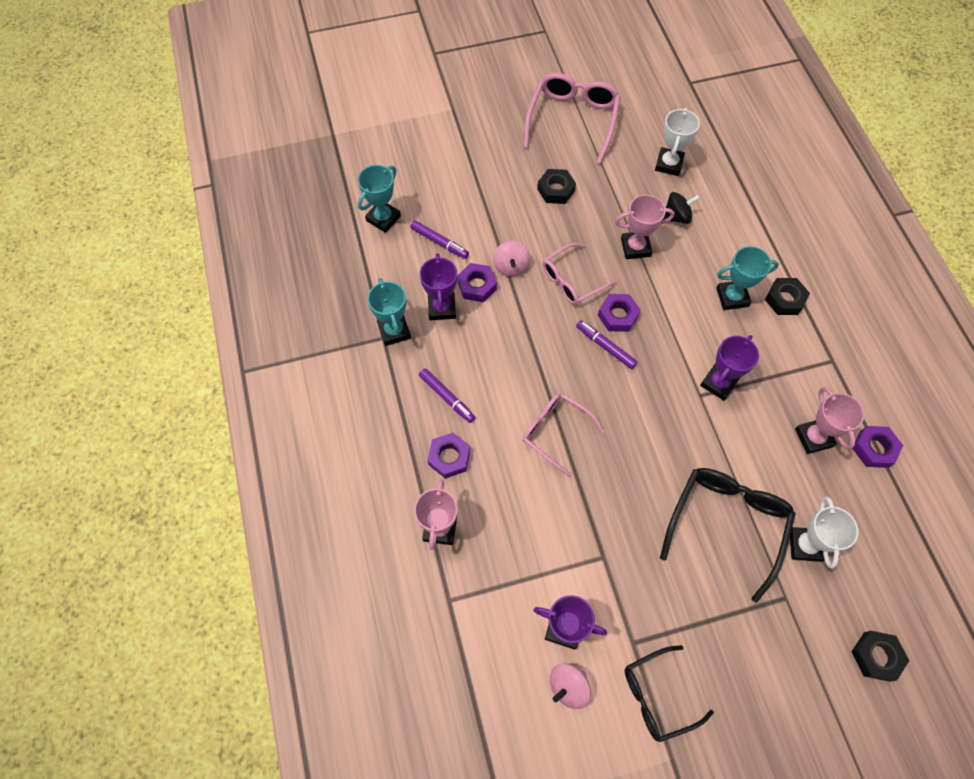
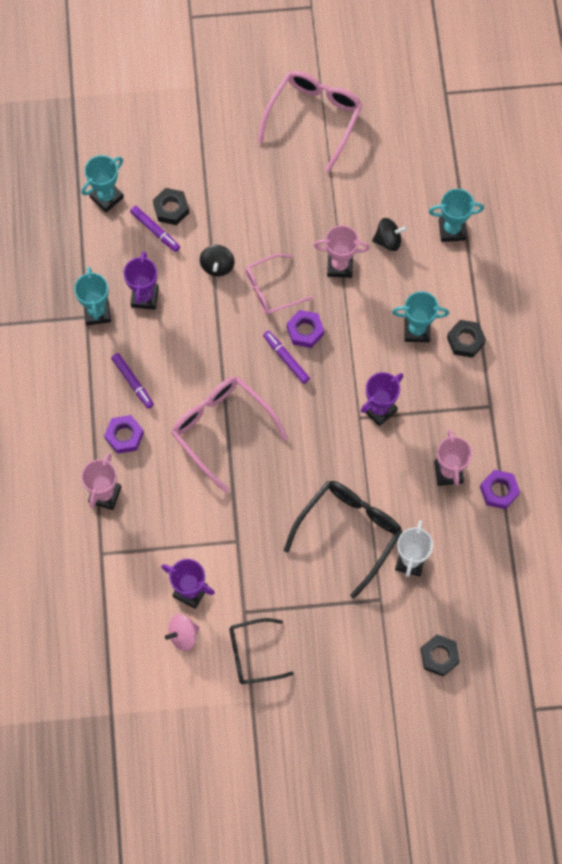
camera: 10 degrees right, 5 degrees up
purple nut [457,263,497,302] -> none
pink spinning top [493,240,530,276] -> black spinning top [200,245,235,276]
pink glasses [523,393,605,477] -> pink glasses [171,376,288,493], size x1.55
black nut [537,169,576,204] -> black nut moved to [153,188,189,225]
white trophy [655,108,700,176] -> none
none -> turquoise trophy [429,189,484,242]

